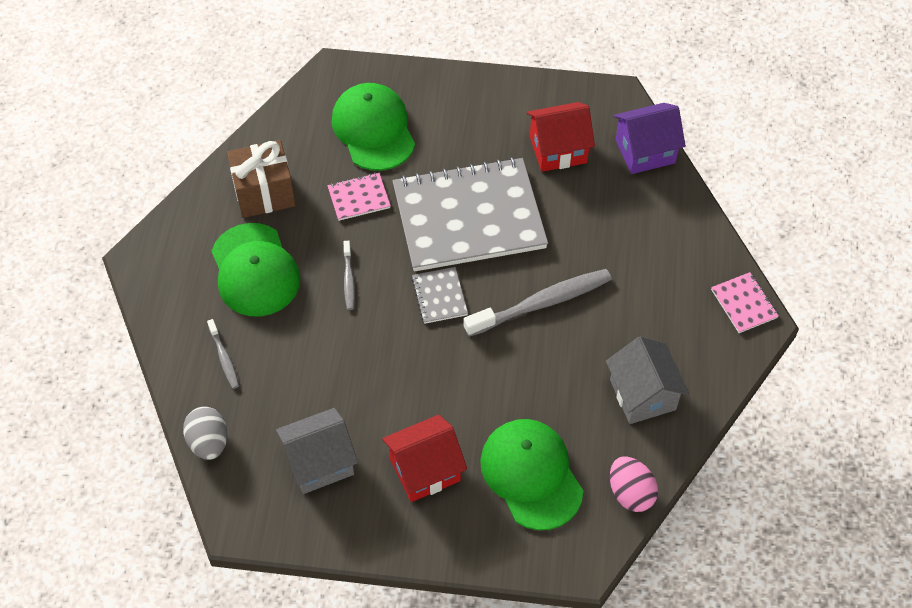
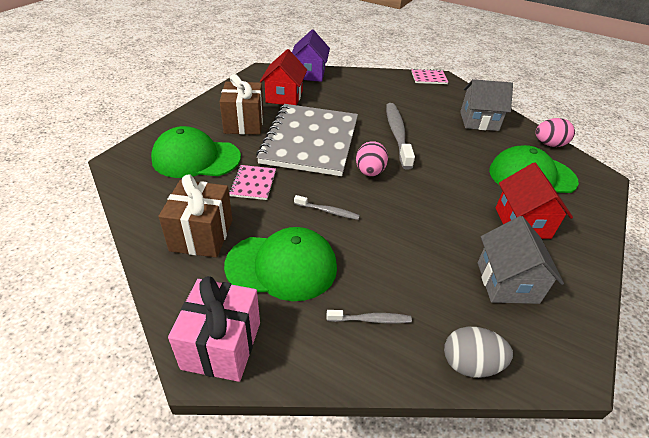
camera: 70 degrees left, 15 degrees down
grey notebook [412,267,468,324] -> pink egg [356,141,388,176]
none -> pink gift [168,276,260,382]
none -> brown gift [220,74,263,135]

